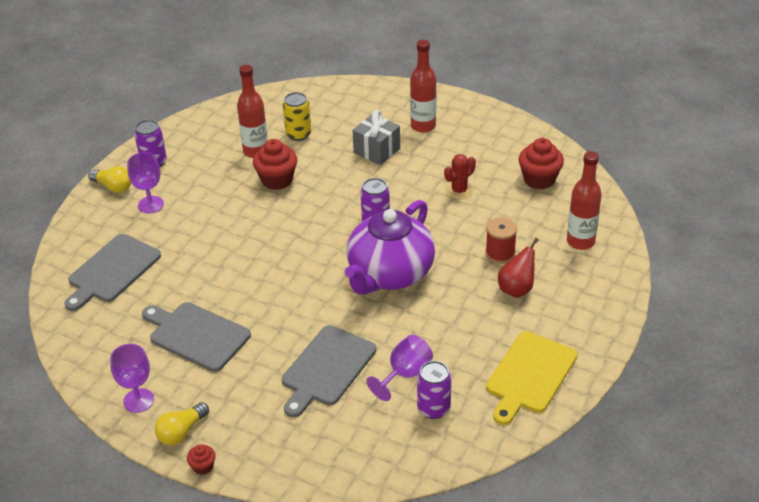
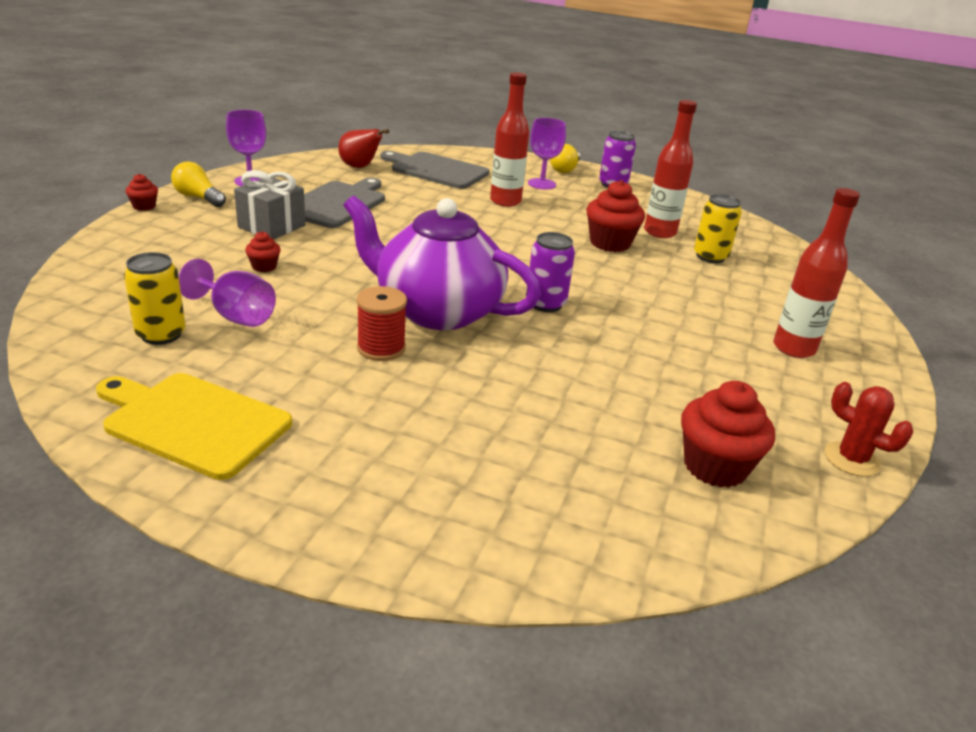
camera: 80 degrees right, 10 degrees down
grey cutting board [282,325,376,417] -> red cupcake [245,231,281,272]
grey gift [353,110,400,165] -> grey gift moved to [234,170,305,239]
purple can [417,361,451,419] -> yellow can [124,252,186,345]
red cactus [444,154,476,200] -> red cactus moved to [825,382,913,477]
red spool [485,217,517,264] -> red spool moved to [356,286,407,361]
red pear [498,238,539,298] -> red pear moved to [338,129,389,168]
red bottle [567,151,602,250] -> red bottle moved to [490,72,529,207]

